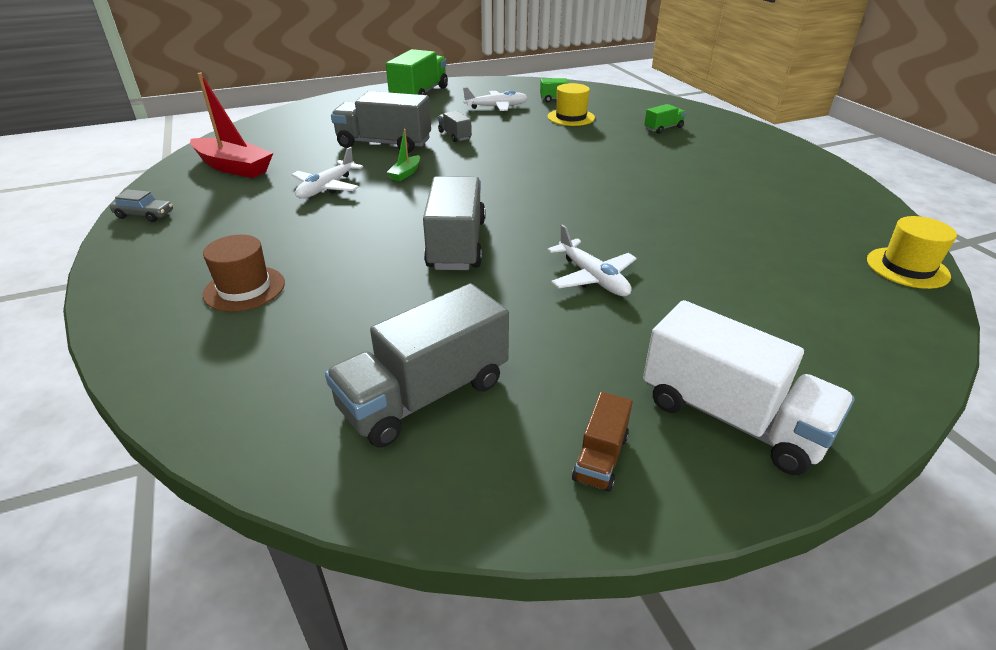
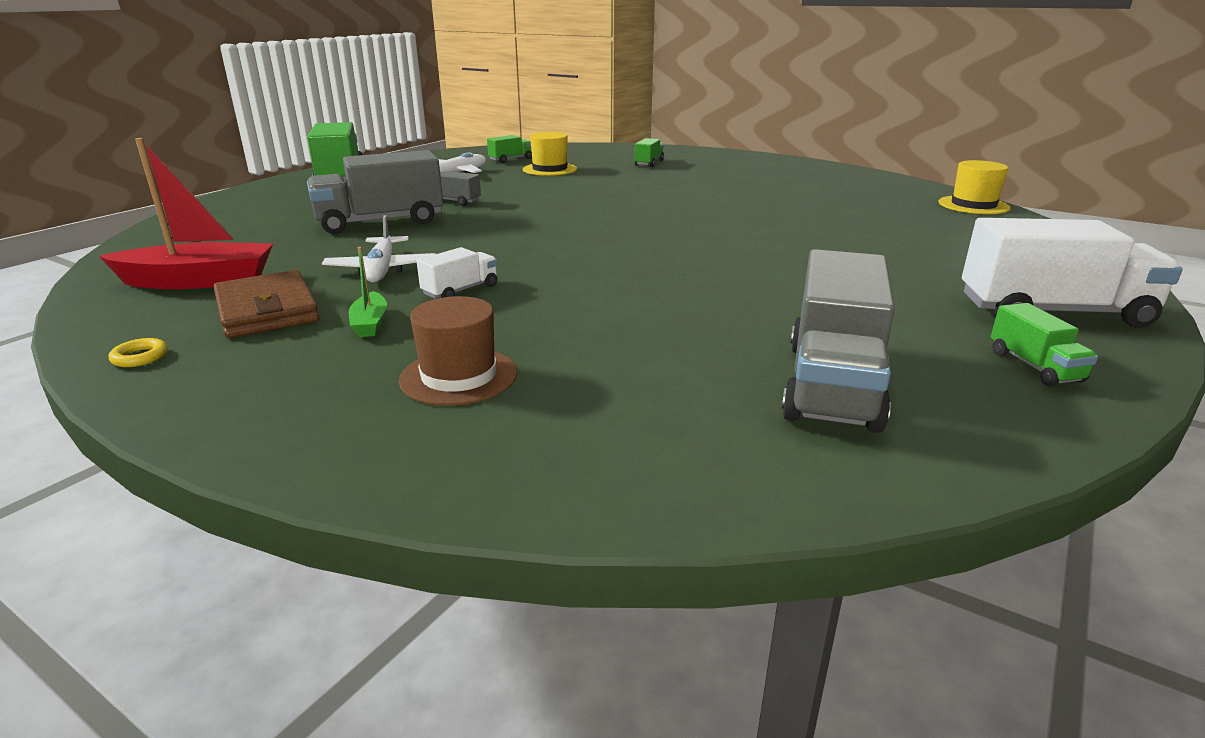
camera: 35 degrees left, 10 degrees down
grey car [110,189,173,222] -> yellow ring [108,338,168,367]
green boat [387,129,420,181] -> green boat moved to [349,247,387,337]
grey truck [423,176,485,270] -> none
white plane [547,224,637,296] -> none
brown truck [572,392,633,492] -> green truck [991,303,1098,387]
none -> brown wallet [214,270,320,338]
none -> white truck [417,247,498,299]

